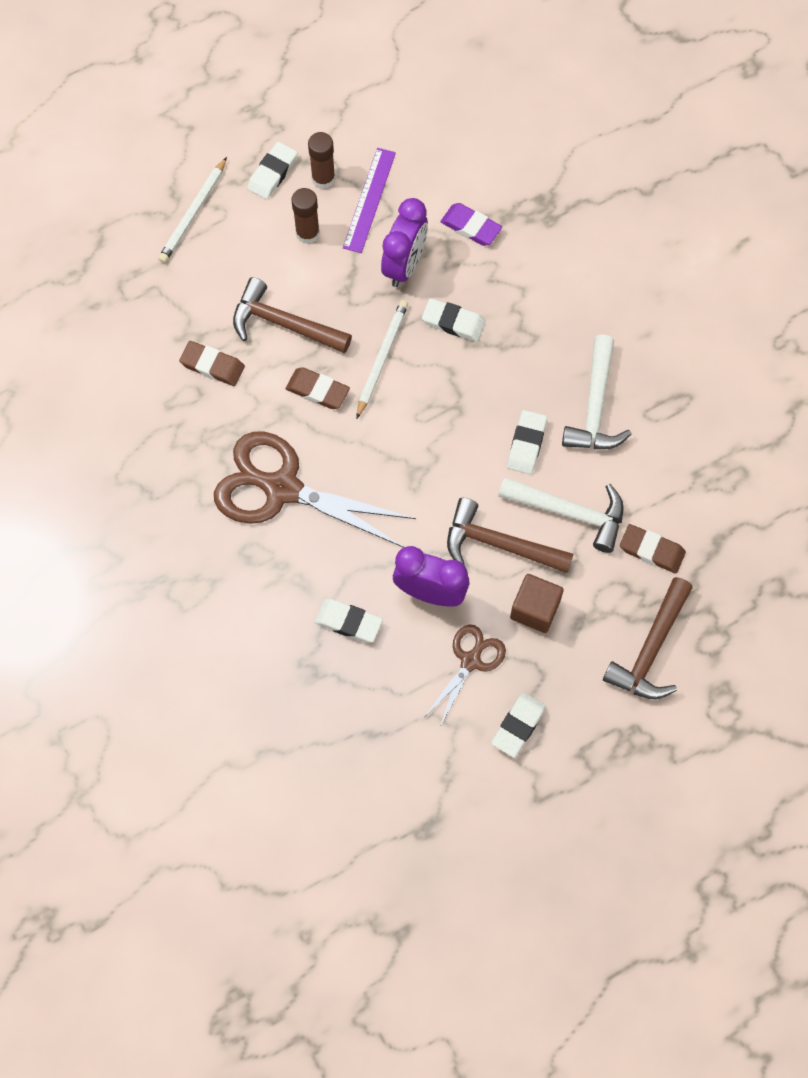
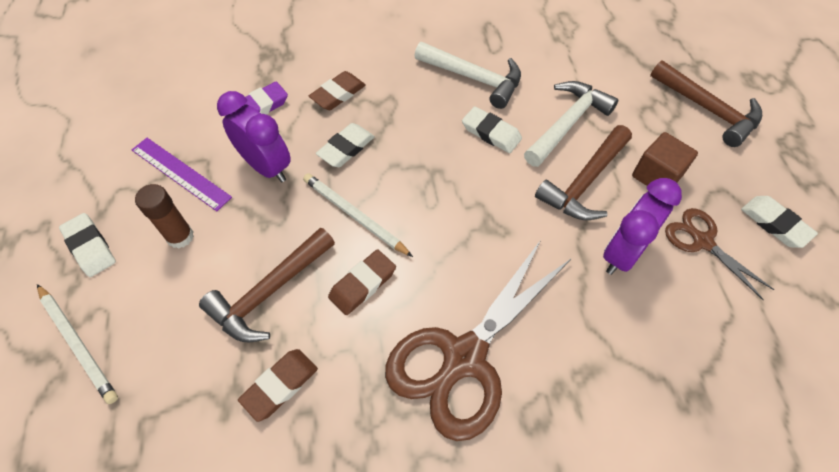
camera: 70 degrees left, 10 degrees down
brown glue stick [308,132,335,189] -> none
white eraser [315,599,383,643] -> none
brown eraser [620,524,686,573] -> brown eraser moved to [309,71,366,110]

